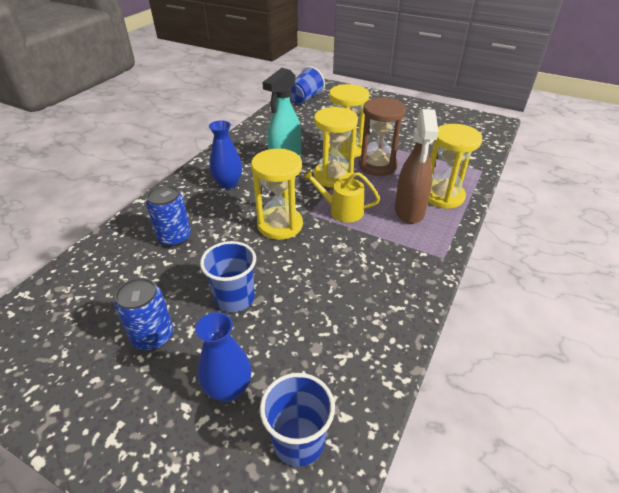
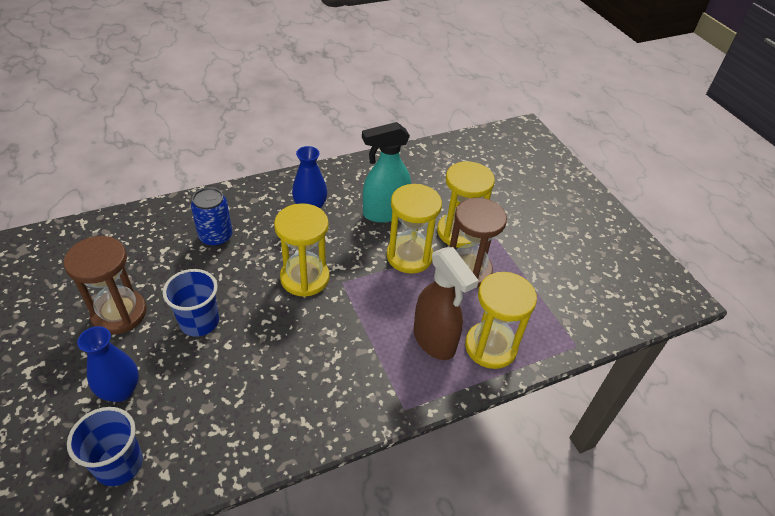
camera: 35 degrees right, 5 degrees up
blue can [114,278,174,351] -> brown hourglass [64,236,147,334]
blue cup [289,66,325,105] -> none
yellow watering can [302,168,380,222] -> none
brown spray bottle [395,109,439,224] -> brown spray bottle turned 75 degrees counterclockwise [414,247,479,360]

